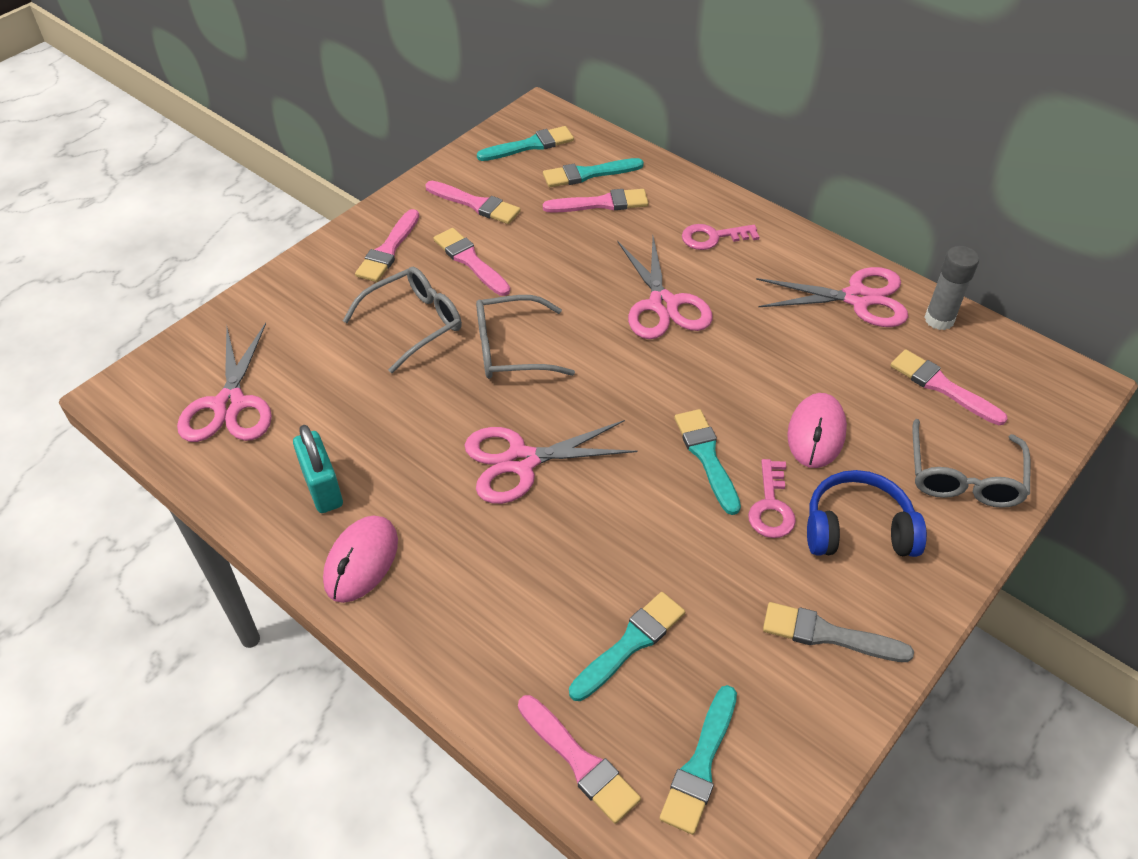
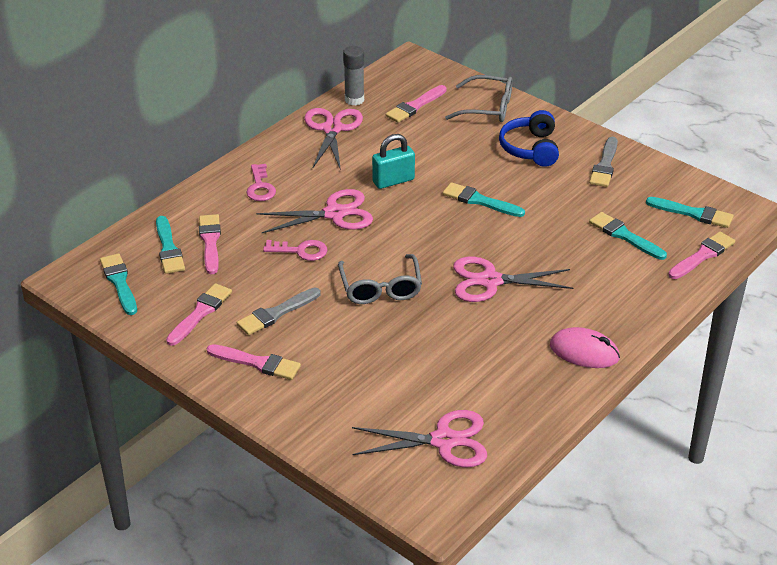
camera: 90 degrees left, 10 degrees down
turquoise padlock [293,425,343,513] -> turquoise padlock moved to [372,134,415,189]
grey glasses [343,267,462,373] -> none
pink brush [433,228,510,296] -> grey brush [237,287,321,335]
pink scissors [465,420,638,504] -> pink scissors turned 105 degrees clockwise [453,257,573,302]
turquoise brush [674,409,741,515] -> turquoise brush turned 45 degrees clockwise [443,182,525,217]
pink key [748,459,796,538] -> pink key moved to [263,240,328,261]
pink mouse [787,393,847,468] -> none

